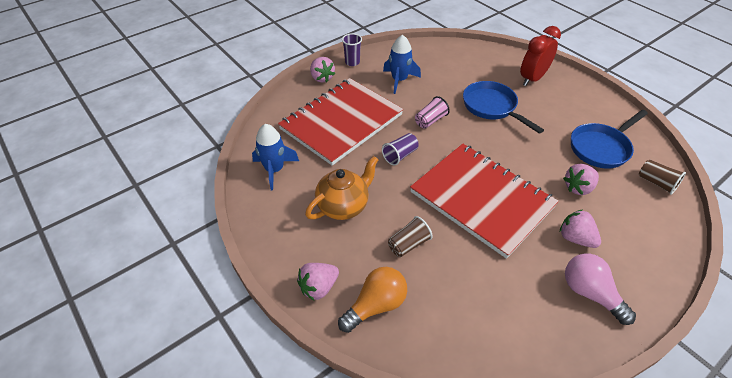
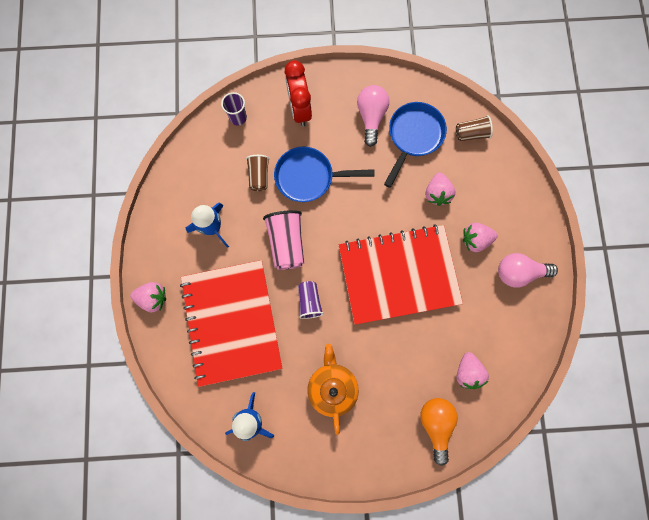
camera: 55 degrees left, 30 degrees up
pink strawberry [297,263,339,300] -> pink strawberry moved to [456,352,489,389]
purple cup [342,33,362,66] -> purple cup moved to [221,92,247,126]
brown cup [388,216,433,257] -> brown cup moved to [246,155,269,191]
pink cup [415,96,450,129] -> pink cup [263,210,304,270], size x1.61
blue pan [571,110,648,169] -> blue pan turned 150 degrees counterclockwise [384,102,447,188]
none -> pink light bulb [357,85,389,147]

